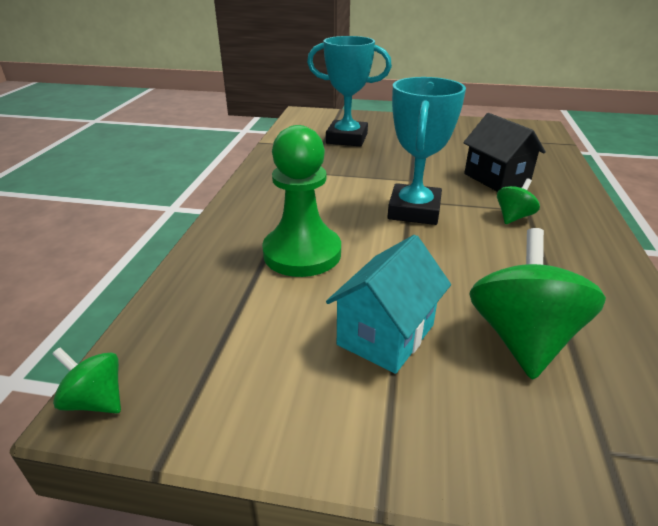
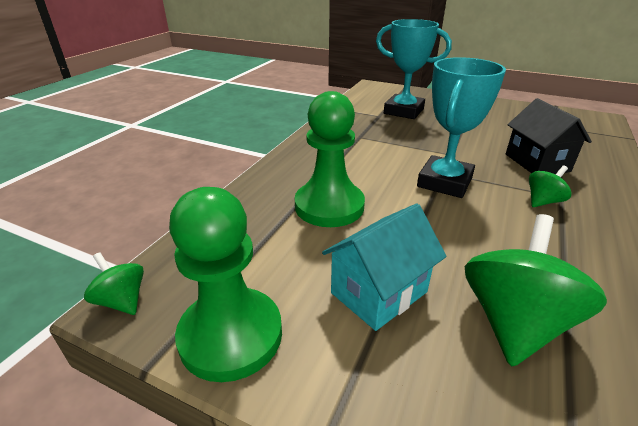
camera: 15 degrees right, 0 degrees up
none -> green pawn [169,187,282,382]

